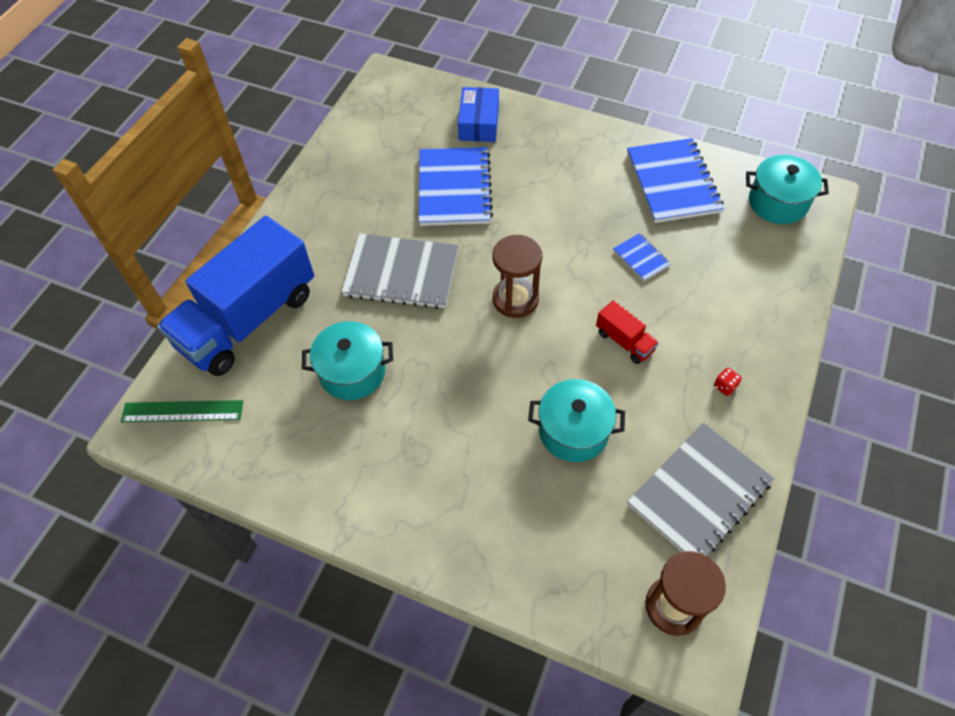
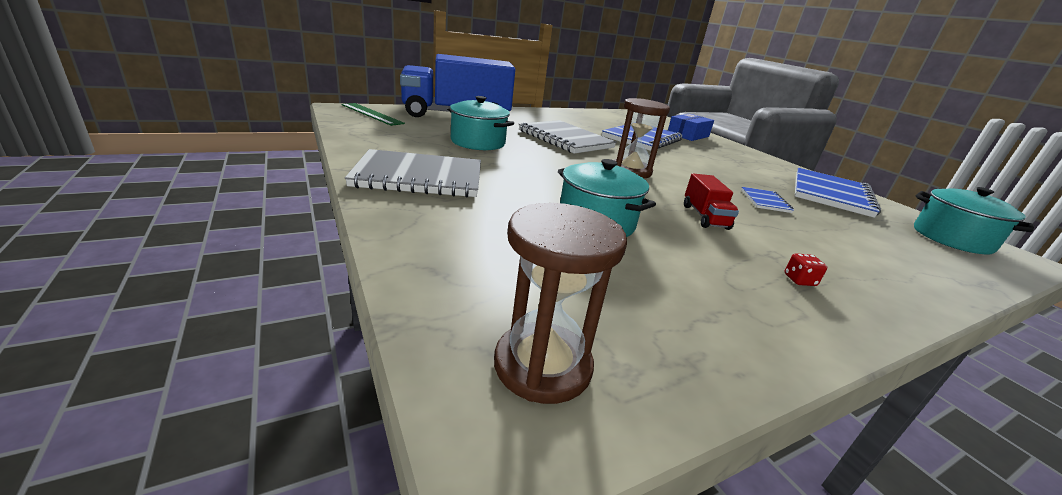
camera: 35 degrees right, 30 degrees down
grey notebook [627,422,774,556] -> grey notebook moved to [345,149,481,198]

